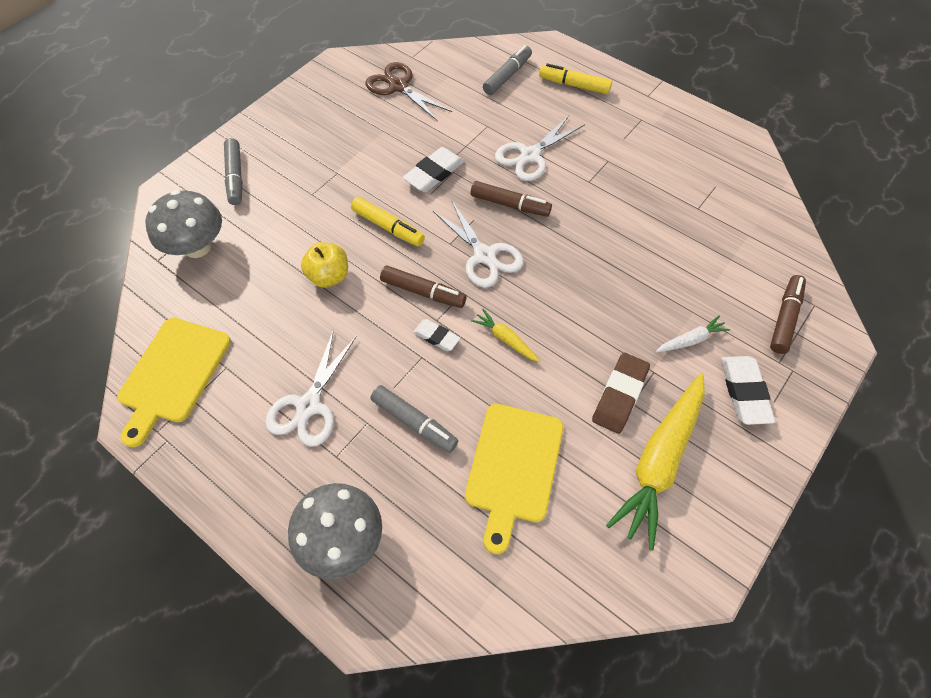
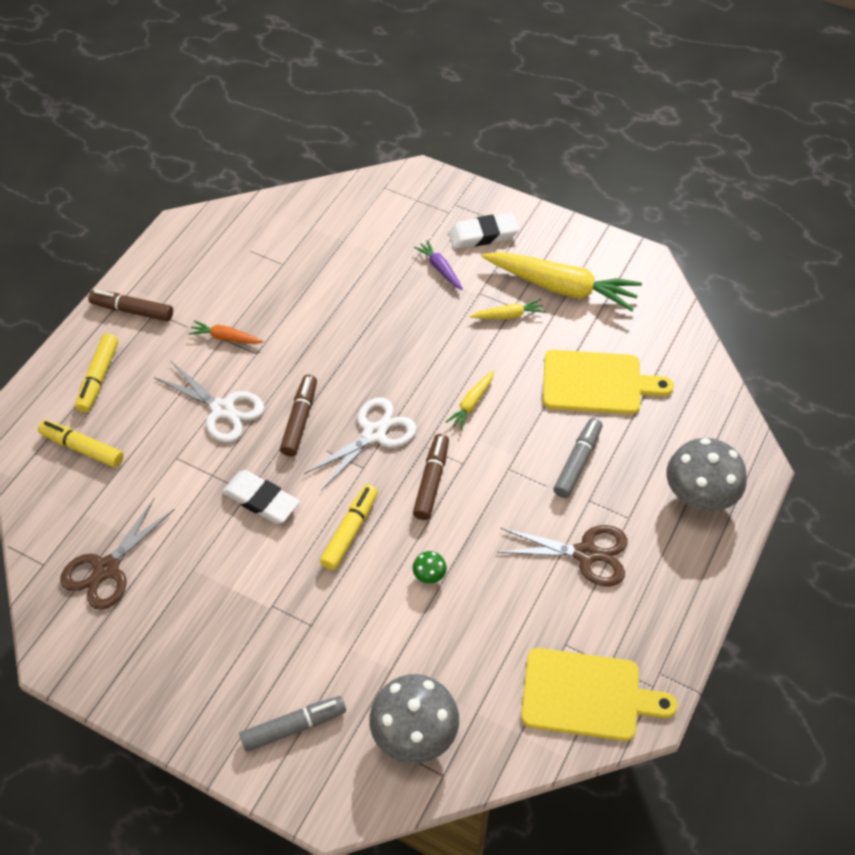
camera: 100 degrees left, 5 degrees down
white scissors [265,330,357,447] -> brown scissors [497,525,628,587]
yellow apple [301,242,348,288] -> green mushroom [413,551,447,583]
white eraser [413,319,460,351] -> none
grey marker [483,45,532,95] -> yellow marker [38,420,124,467]
brown eraser [592,353,650,434] -> yellow carrot [470,299,545,319]
white carrot [656,316,730,353] -> purple carrot [414,240,463,290]
brown marker [770,275,806,354] -> brown marker moved to [88,290,173,321]
none -> orange carrot [188,320,264,344]

